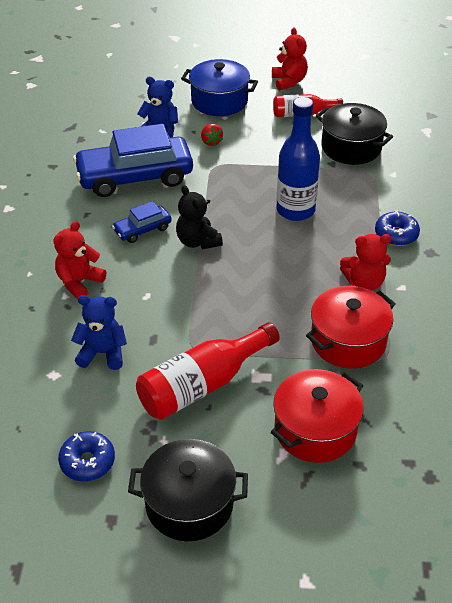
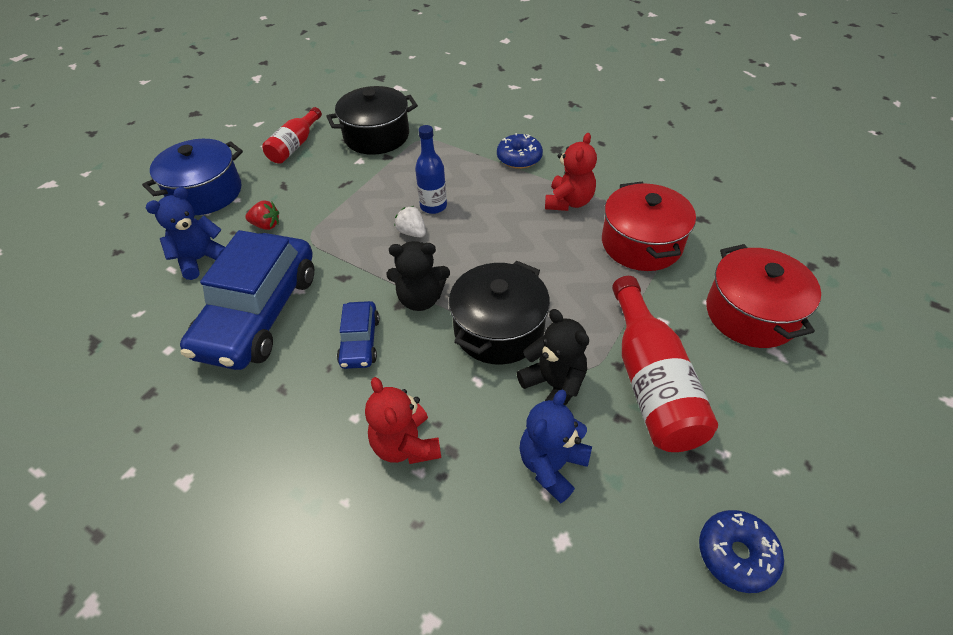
camera: 60 degrees left, 5 degrees up
black pot [128,439,248,541] -> black pot moved to [449,261,550,365]
red teddy bear [272,28,308,91] -> none
blue bottle [276,97,320,221] -> blue bottle [415,125,447,214], size x0.61
none -> white strawberry [395,206,426,237]
none -> black teddy bear [517,309,589,406]

